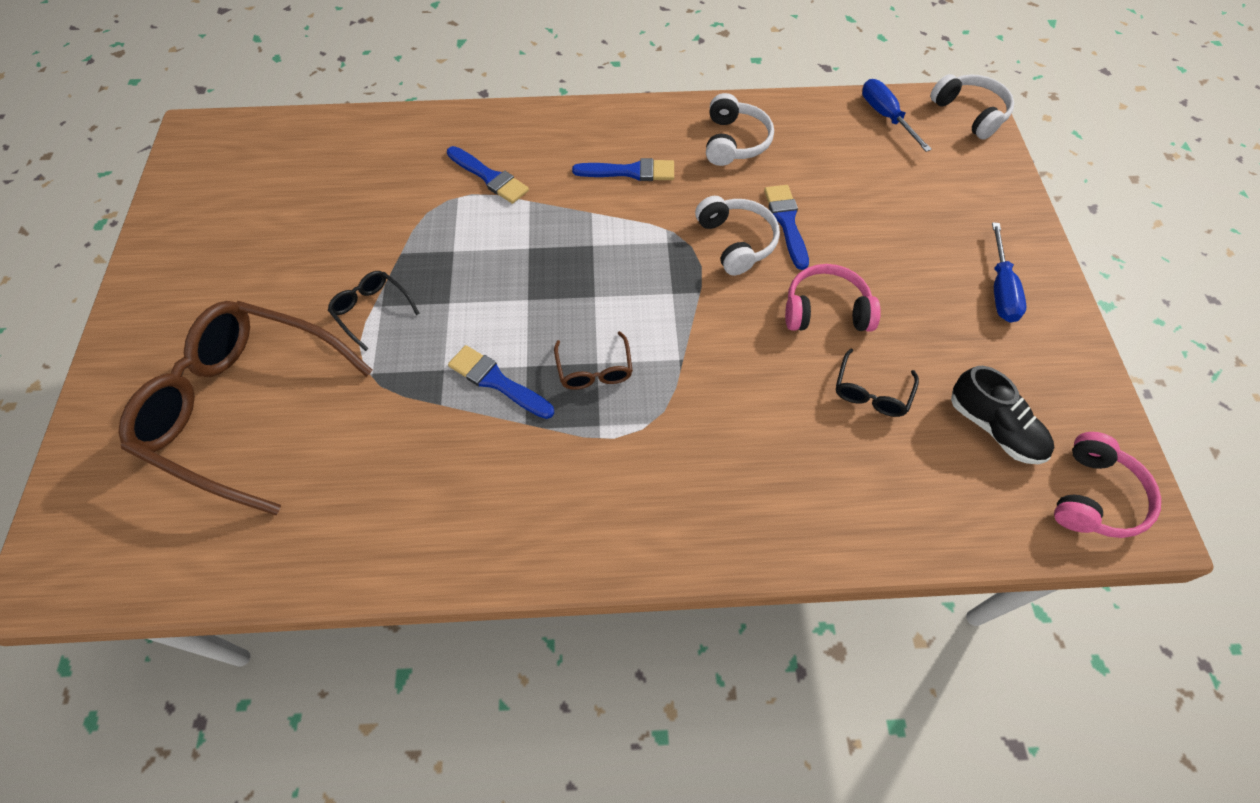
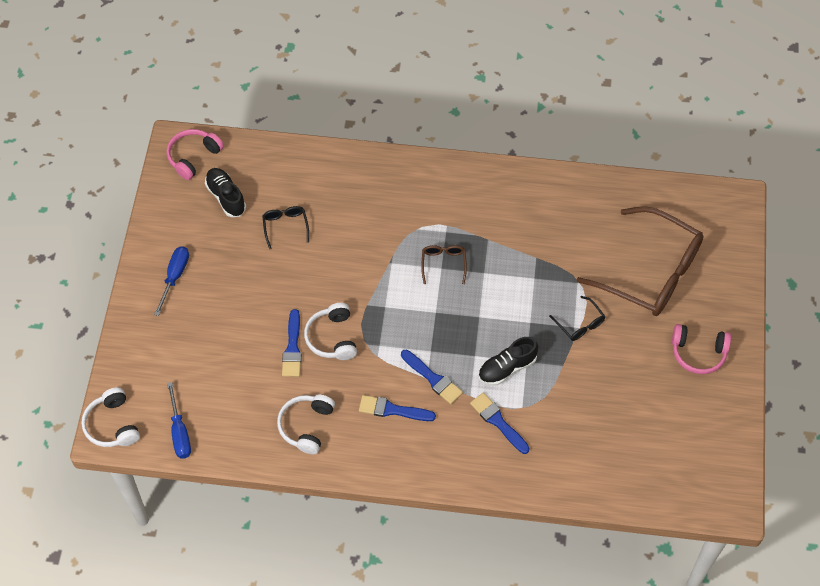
camera: 170 degrees left, 0 degrees up
blue brush [448,345,554,419] -> blue brush moved to [401,350,463,404]
pink headphones [785,264,881,332] -> pink headphones moved to [672,324,731,374]
black glasses [836,349,919,417] -> black glasses turned 45 degrees counterclockwise [262,206,309,249]
none -> black shoe [478,337,538,386]

